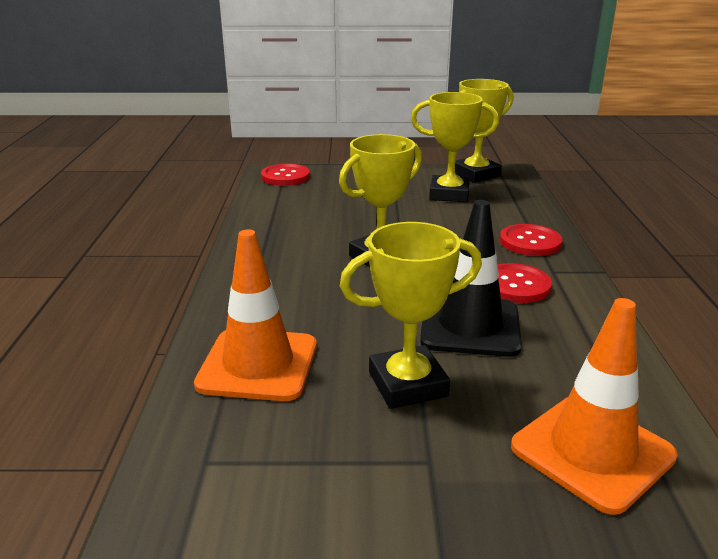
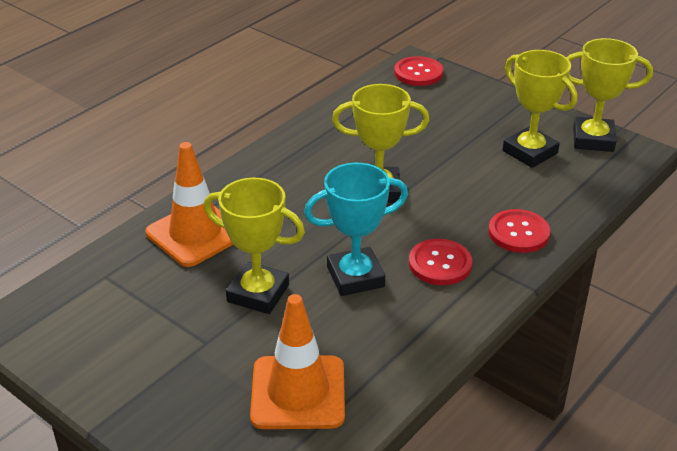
camera: 40 degrees right, 10 degrees up
black traffic cone [420,200,522,357] -> turquoise trophy [304,163,408,296]

